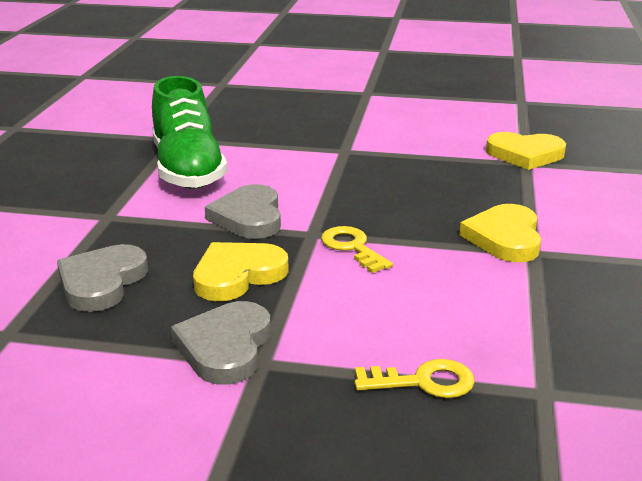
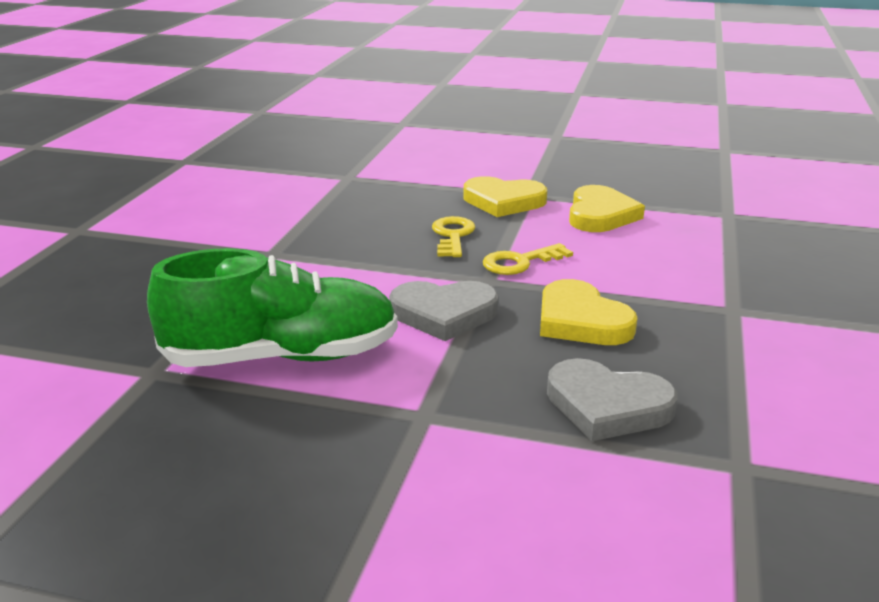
camera: 85 degrees left, 0 degrees up
grey heart [171,301,271,385] -> none
yellow key [355,359,475,398] -> yellow key moved to [432,216,475,257]
yellow heart [486,132,566,170] -> yellow heart moved to [569,185,645,232]

